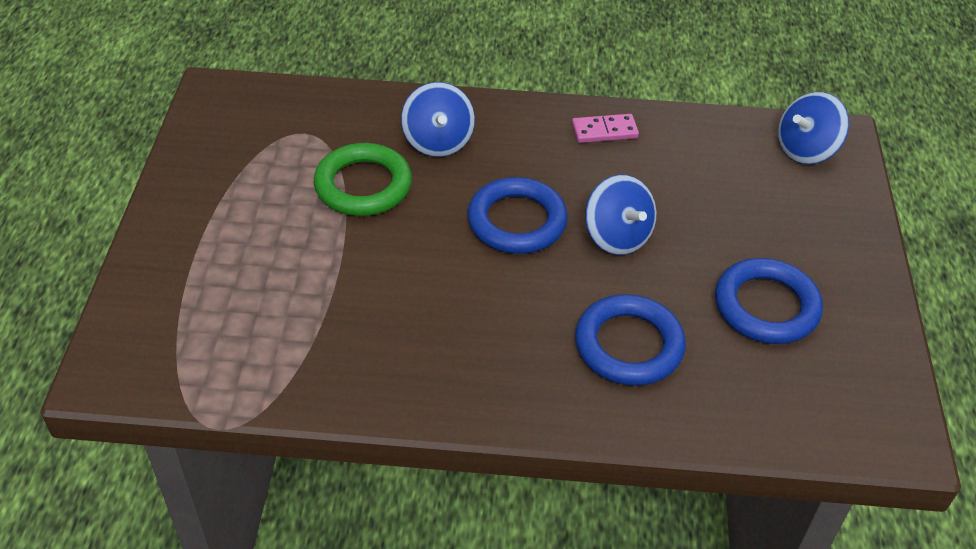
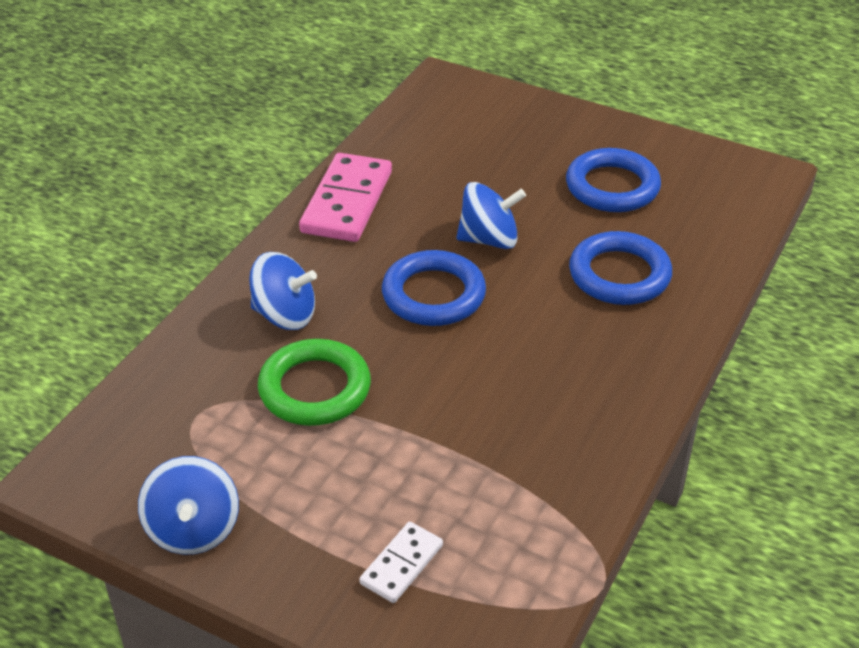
camera: 65 degrees left, 5 degrees down
pink domino [572,114,639,143] -> pink domino [299,153,392,242], size x1.87
blue spinning top [778,92,849,164] -> blue spinning top moved to [138,456,239,555]
none -> white domino [359,522,443,603]

